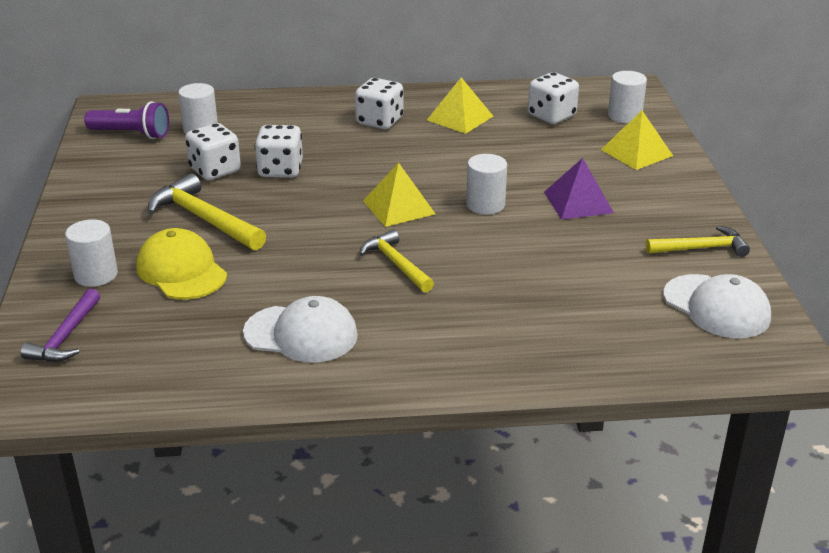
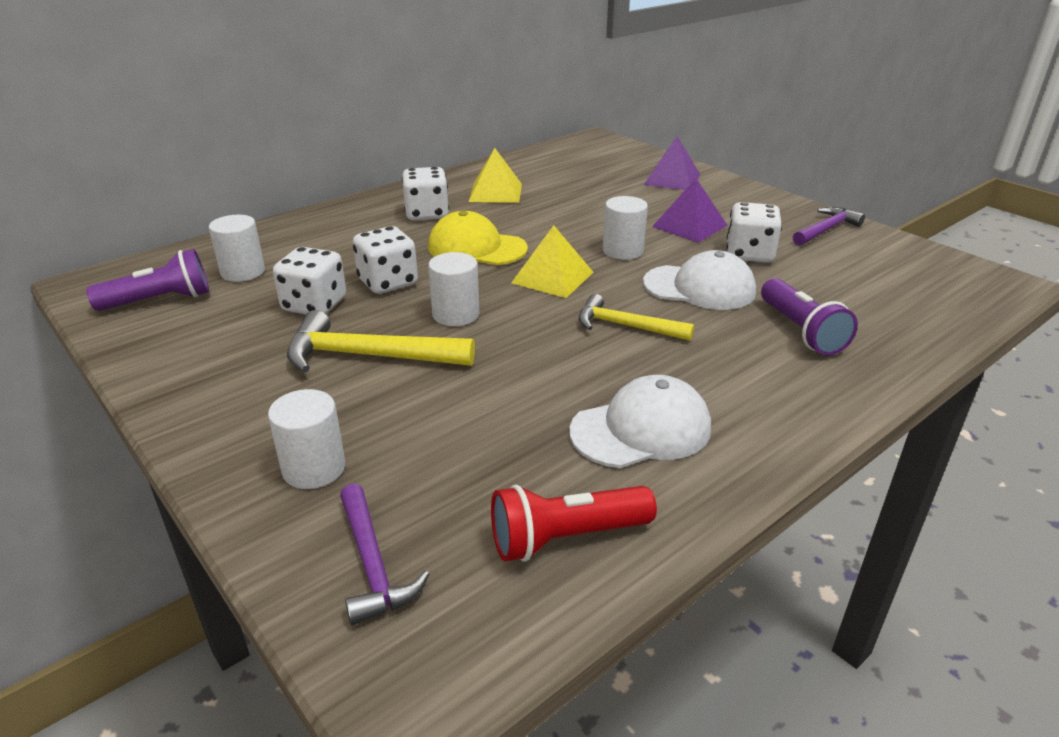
camera: 35 degrees left, 0 degrees up
yellow cap [136,228,227,300] -> yellow cap moved to [428,211,528,265]
white dice [528,72,579,124] -> white dice moved to [726,202,782,263]
yellow pyramid [601,111,673,170] -> purple pyramid [644,136,700,190]
white cylinder [608,71,647,123] -> white cylinder moved to [428,252,479,326]
yellow hammer [646,225,750,257] -> purple hammer [793,207,865,246]
white cap [663,274,771,338] -> white cap moved to [643,250,756,310]
none -> red flashlight [491,485,657,562]
none -> purple flashlight [761,278,858,355]

